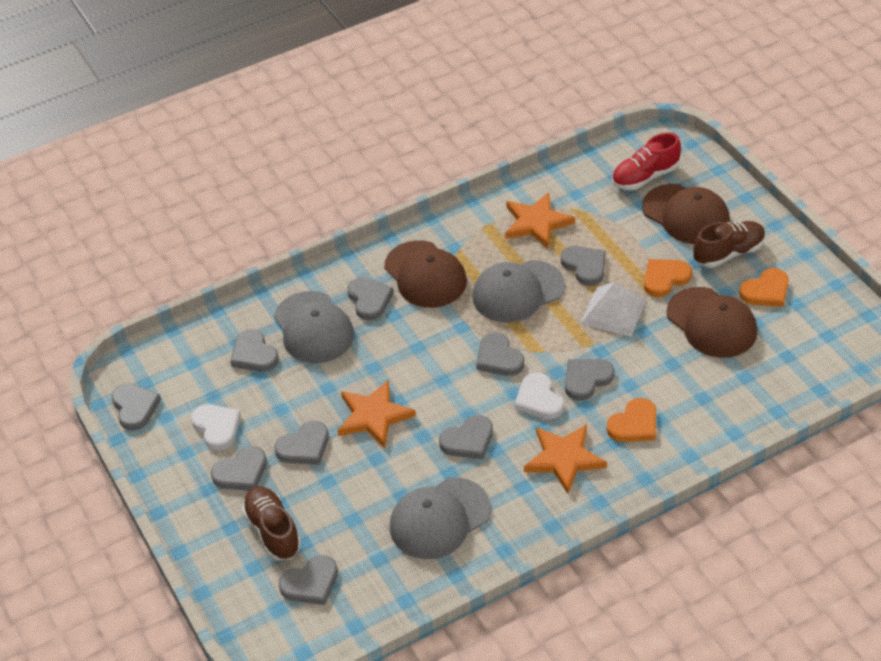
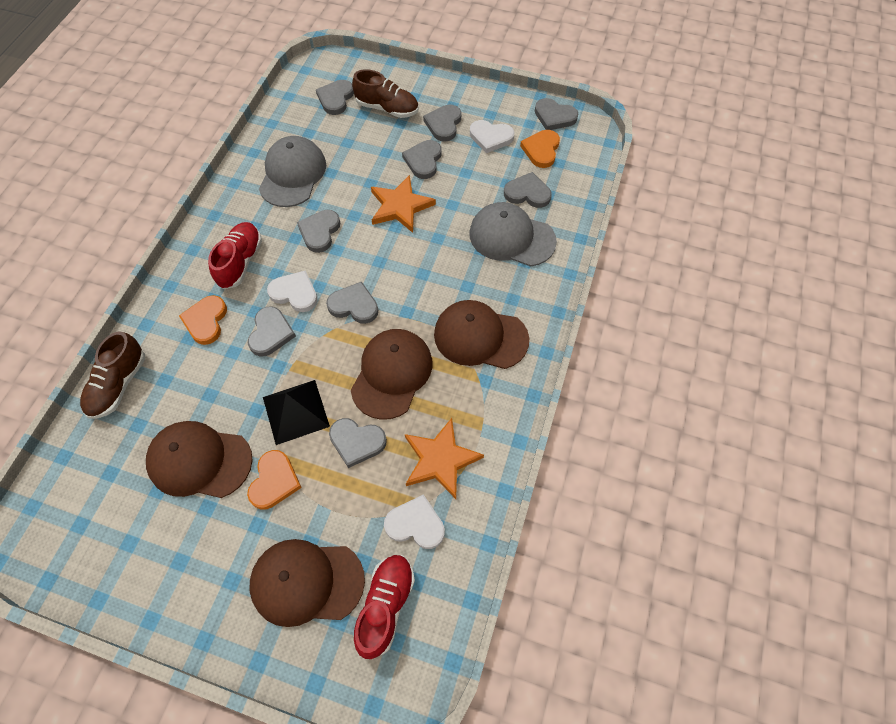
camera: 135 degrees right, 15 degrees up
grey heart [347,277,394,320] -> none
grey cap [472,260,565,323] -> brown cap [351,329,432,420]
orange star [524,424,607,494] -> red shoe [208,222,262,289]
white pyramid [581,282,646,337] -> black pyramid [263,380,330,445]
brown shoe [693,221,766,268] -> brown shoe moved to [80,331,145,419]
orange heart [739,268,789,307] -> orange heart moved to [520,130,560,168]
none -> white heart [384,494,445,549]

